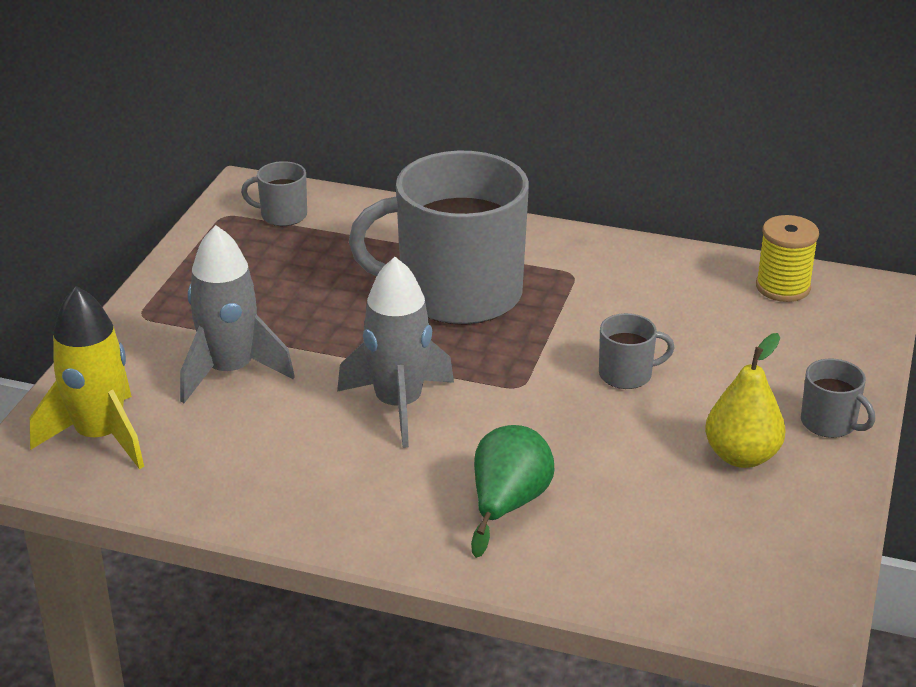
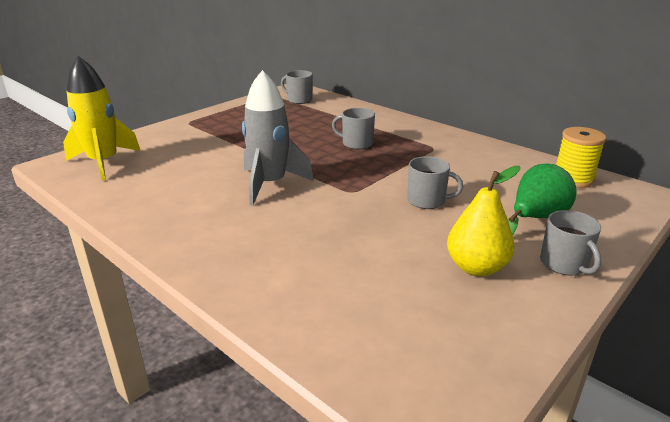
camera: 25 degrees right, 5 degrees down
grey rocket [180,225,295,403] -> none
grey mug [349,151,529,325] -> grey mug [332,108,375,150], size x0.41
green pear [471,425,554,558] -> green pear moved to [508,164,577,235]

